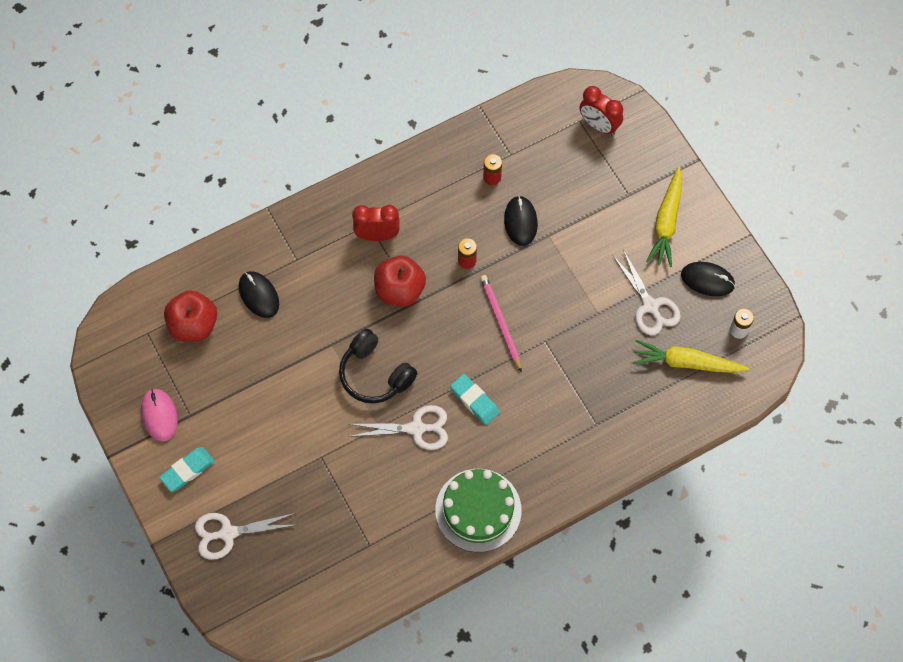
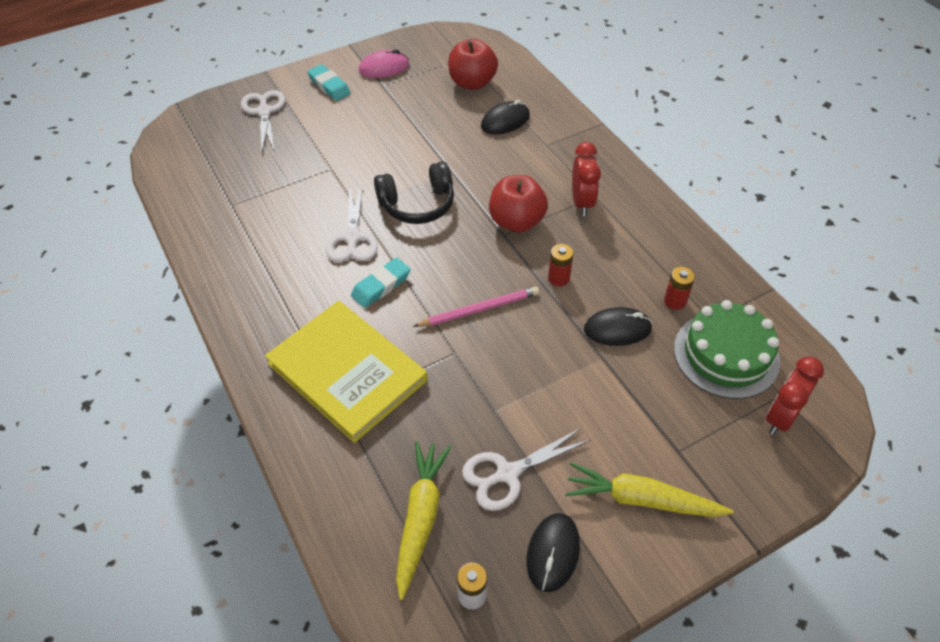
camera: 90 degrees right, 15 degrees down
black headphones [339,329,417,404] -> black headphones turned 150 degrees counterclockwise [374,162,454,224]
green cake [435,469,522,552] -> green cake moved to [674,300,780,399]
none -> yellow book [265,301,427,443]

